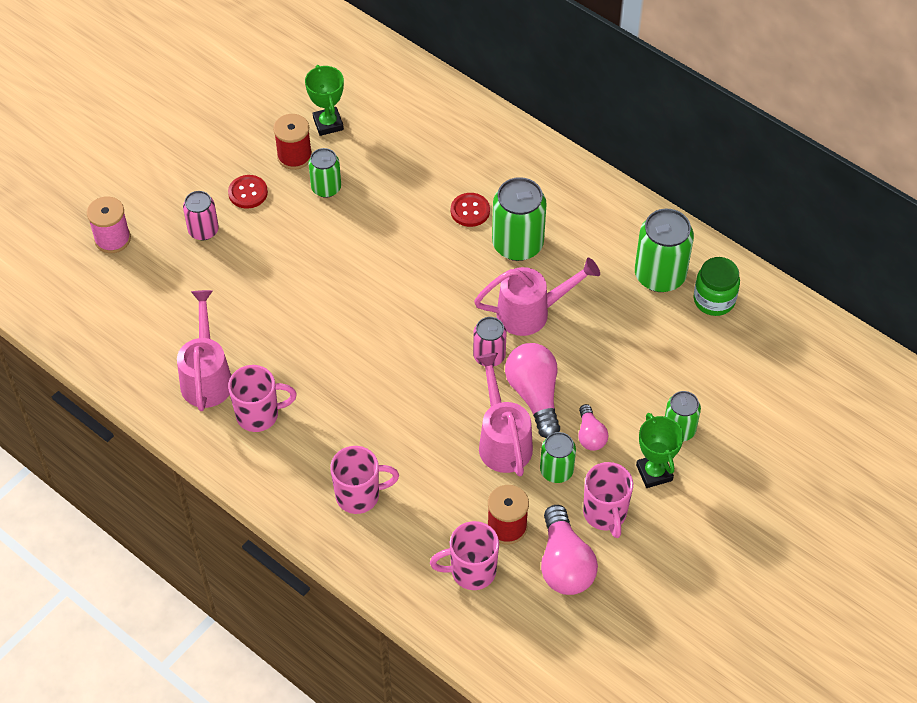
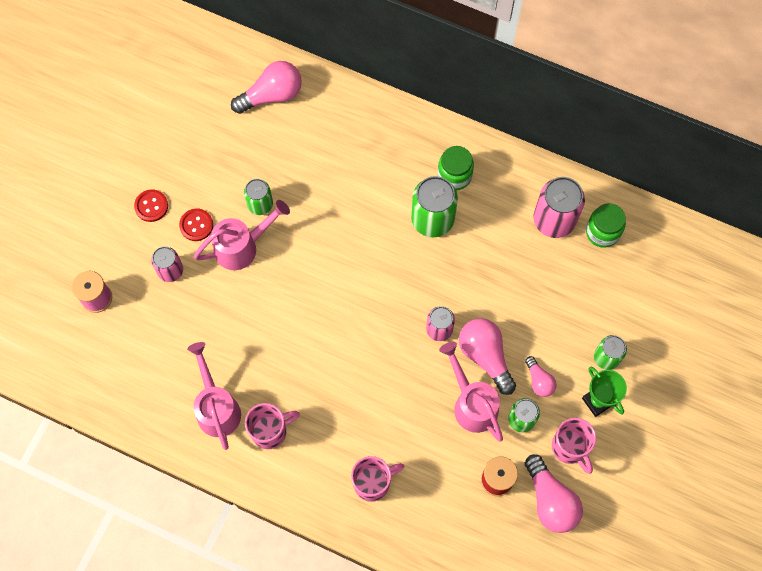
camera: 15 degrees left, 15 degrees up
red spool [273,114,312,170] -> none
green trophy [305,65,344,136] -> none
pink mug [430,521,499,590] -> none
red button [451,193,490,227] -> red button moved to [134,189,168,222]
pink watering can [474,258,600,336] -> pink watering can moved to [194,200,290,270]
green can [635,209,694,292] -> pink can [533,177,585,238]
none -> pink light bulb [231,61,302,114]
none -> green jar [438,146,474,191]

